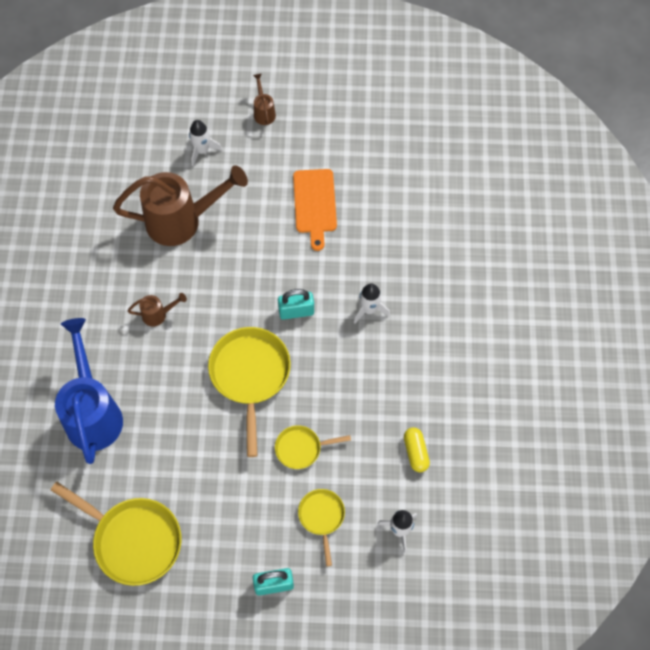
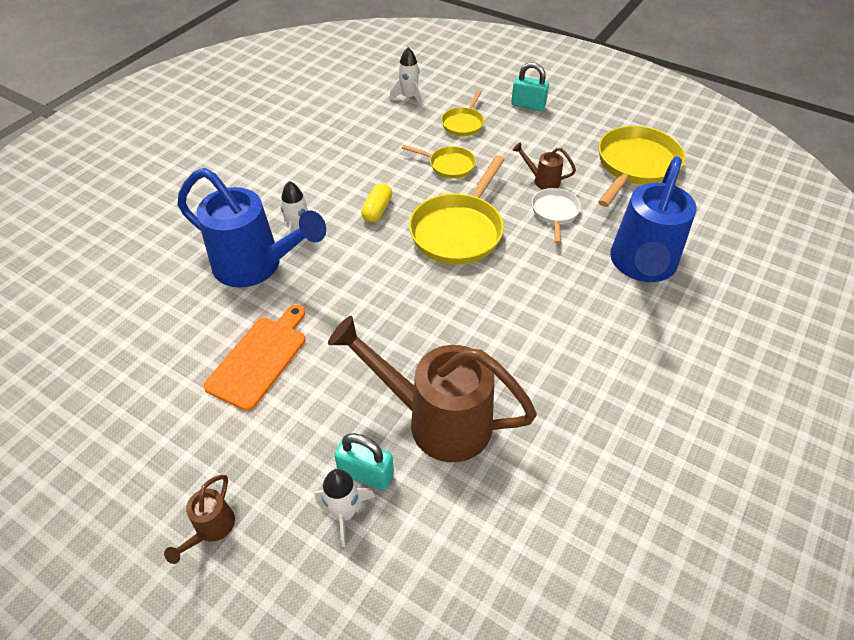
camera: 150 degrees left, 15 degrees down
yellow pan [51,482,181,586] -> yellow pan turned 60 degrees clockwise [598,126,685,207]
brown watering can [128,293,187,327] -> brown watering can moved to [513,142,576,189]
turquoise padlock [278,289,314,320] -> turquoise padlock moved to [334,433,394,490]
yellow capsule [404,427,430,472] -> yellow capsule moved to [361,183,392,222]
none -> blue watering can [177,168,326,287]
none -> white pan [531,188,581,244]

